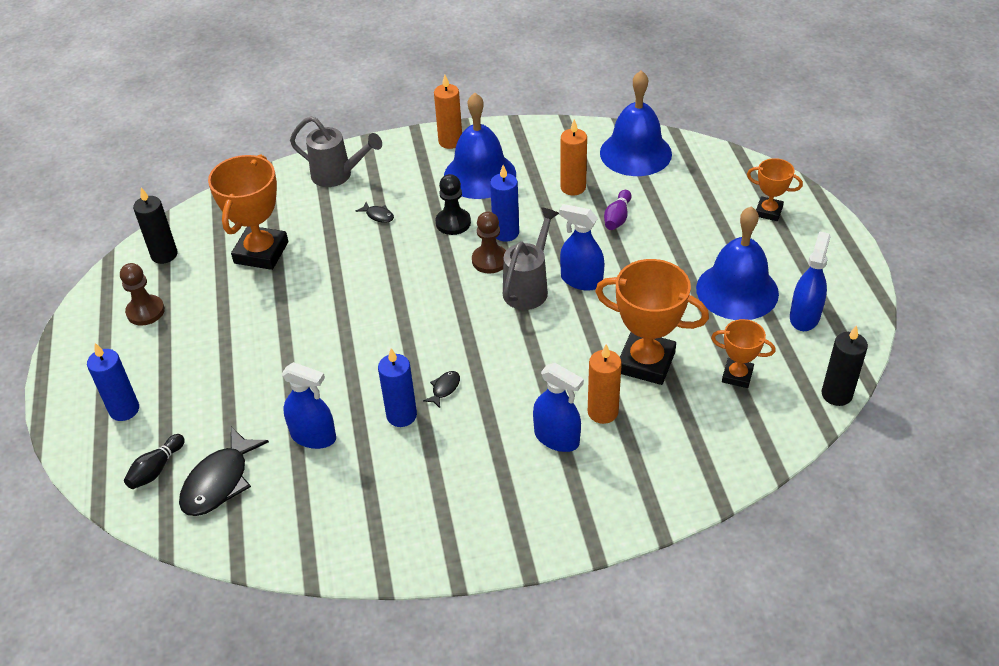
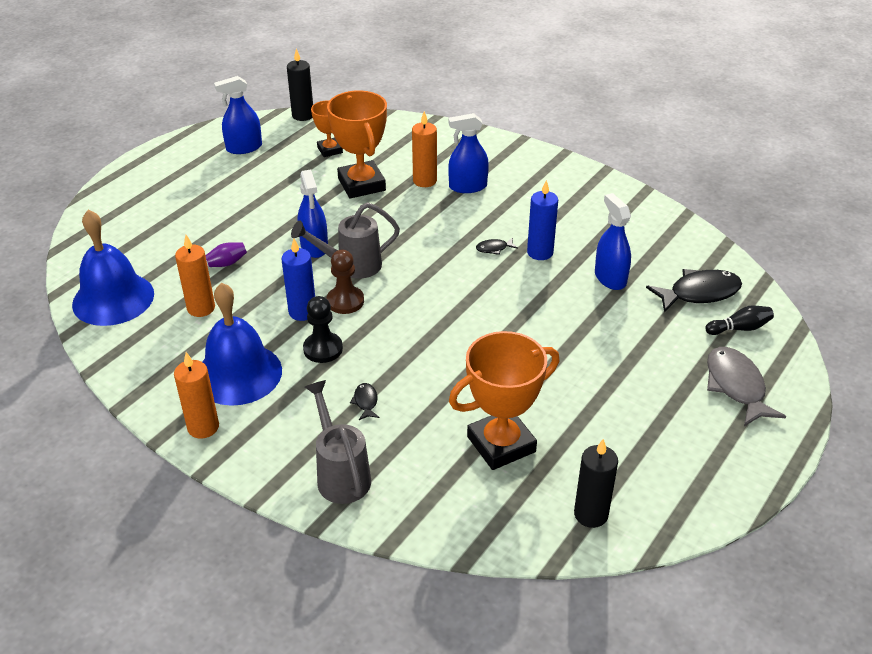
camera: 135 degrees left, 5 degrees down
blue candle [87,343,139,421] -> grey fish [707,347,786,426]
brown pawn [120,263,165,326] -> none
blue spray bottle [533,363,584,452] -> blue spray bottle turned 90 degrees counterclockwise [448,113,489,193]
blue bell [696,206,779,320] -> none
orange trophy [747,158,803,221] -> none

